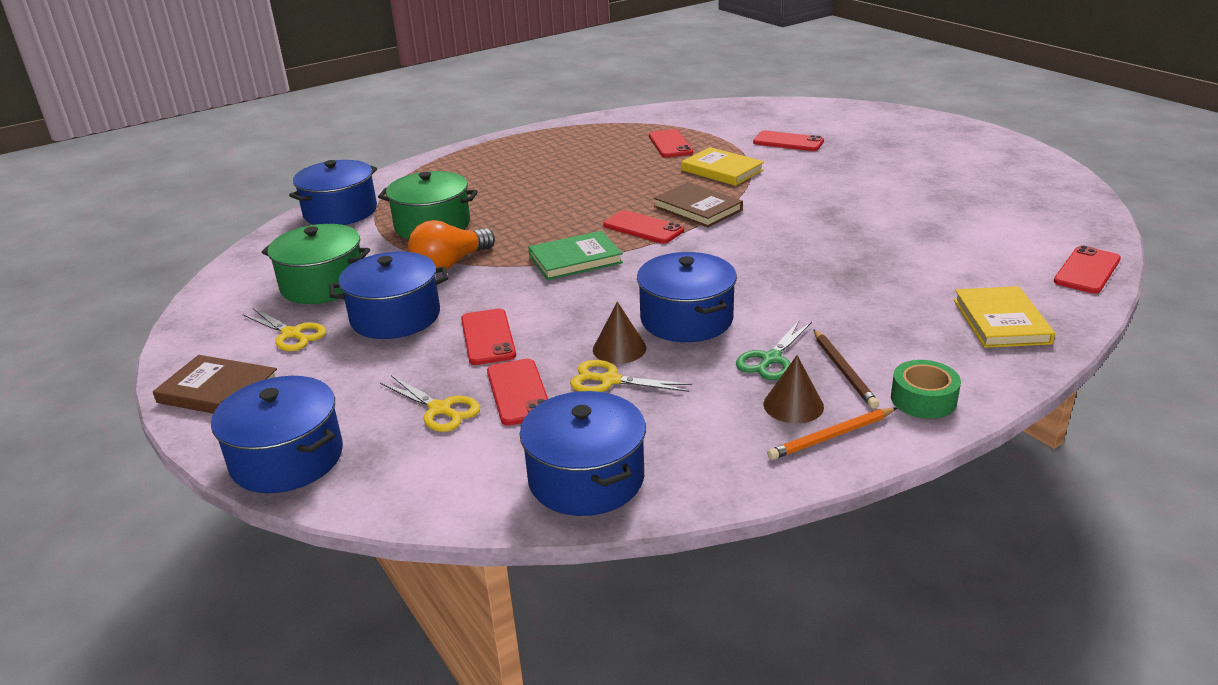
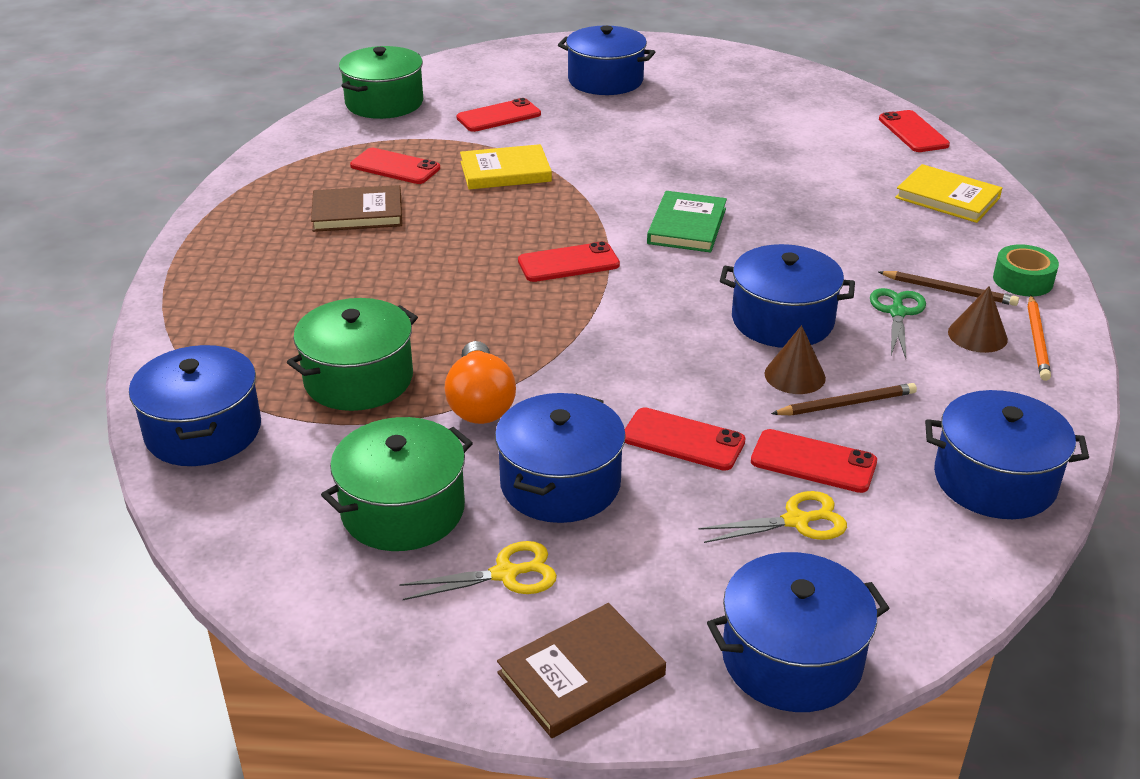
camera: 55 degrees left, 5 degrees up
green book [528,231,623,280] -> green book moved to [647,191,727,253]
yellow scissors [570,360,692,392] -> brown pencil [771,383,917,415]
brown book [654,182,743,227] -> brown book moved to [311,185,402,232]
green scissors [736,321,812,380] -> green scissors turned 150 degrees counterclockwise [870,288,926,358]
none -> green pot [339,46,423,119]
none -> blue pot [558,26,655,95]

